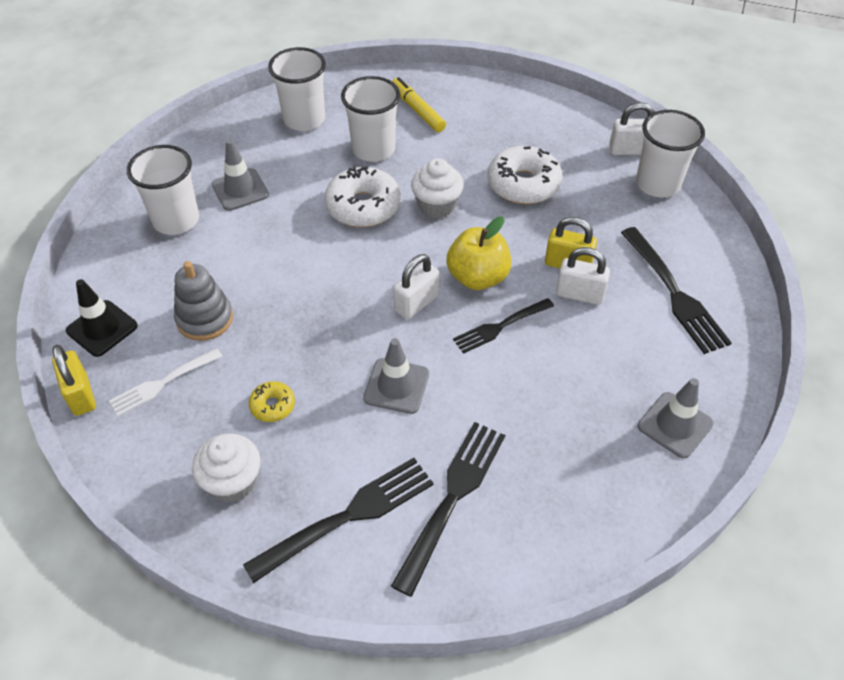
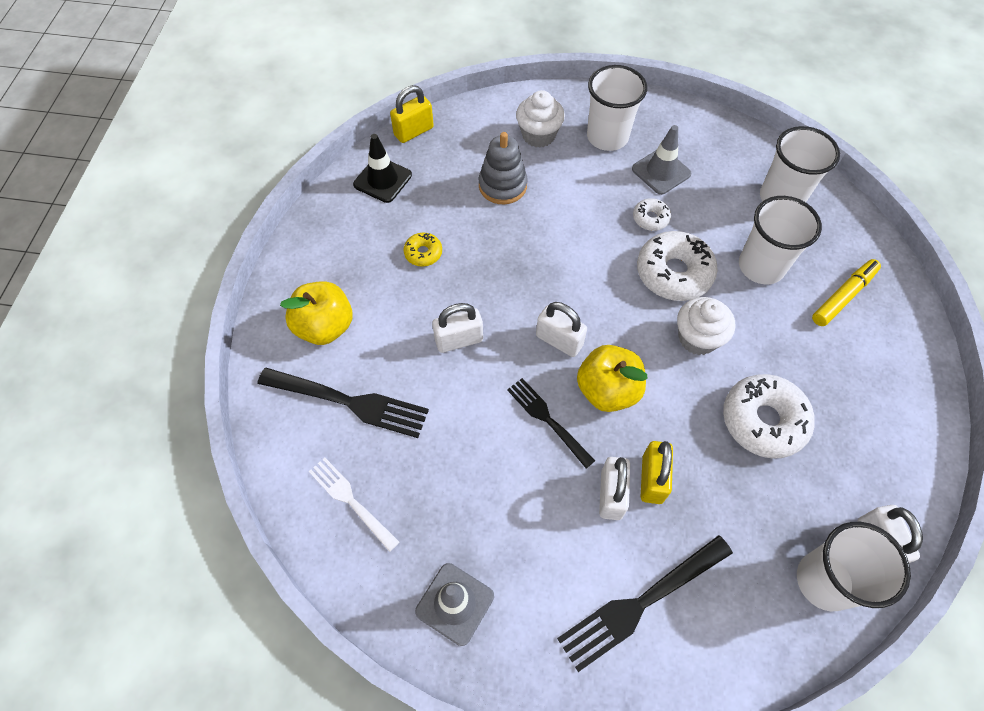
camera: 80 degrees right, 10 degrees up
black traffic cone [66,279,137,357] -> black traffic cone moved to [353,134,412,203]
white fork [109,348,223,416] -> white fork moved to [308,458,400,552]
white cupcake [192,433,261,503] -> white cupcake moved to [516,90,565,148]
black fork [243,458,434,583] -> yellow apple [280,281,353,345]
grey traffic cone [363,338,429,414] -> white padlock [432,303,483,353]
none -> white donut [633,198,671,231]

